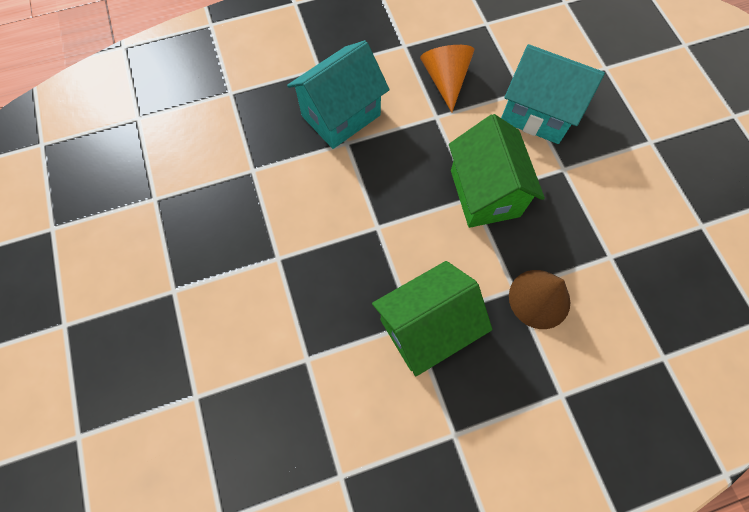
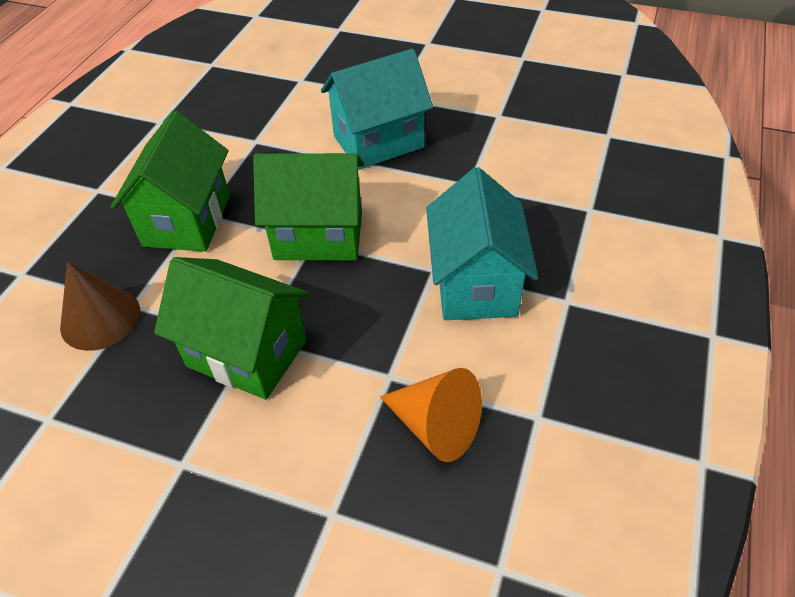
camera: 130 degrees right, 20 degrees down
turquoise house [501,44,605,144] -> turquoise house moved to [321,49,433,170]
none -> green house [253,153,364,260]

